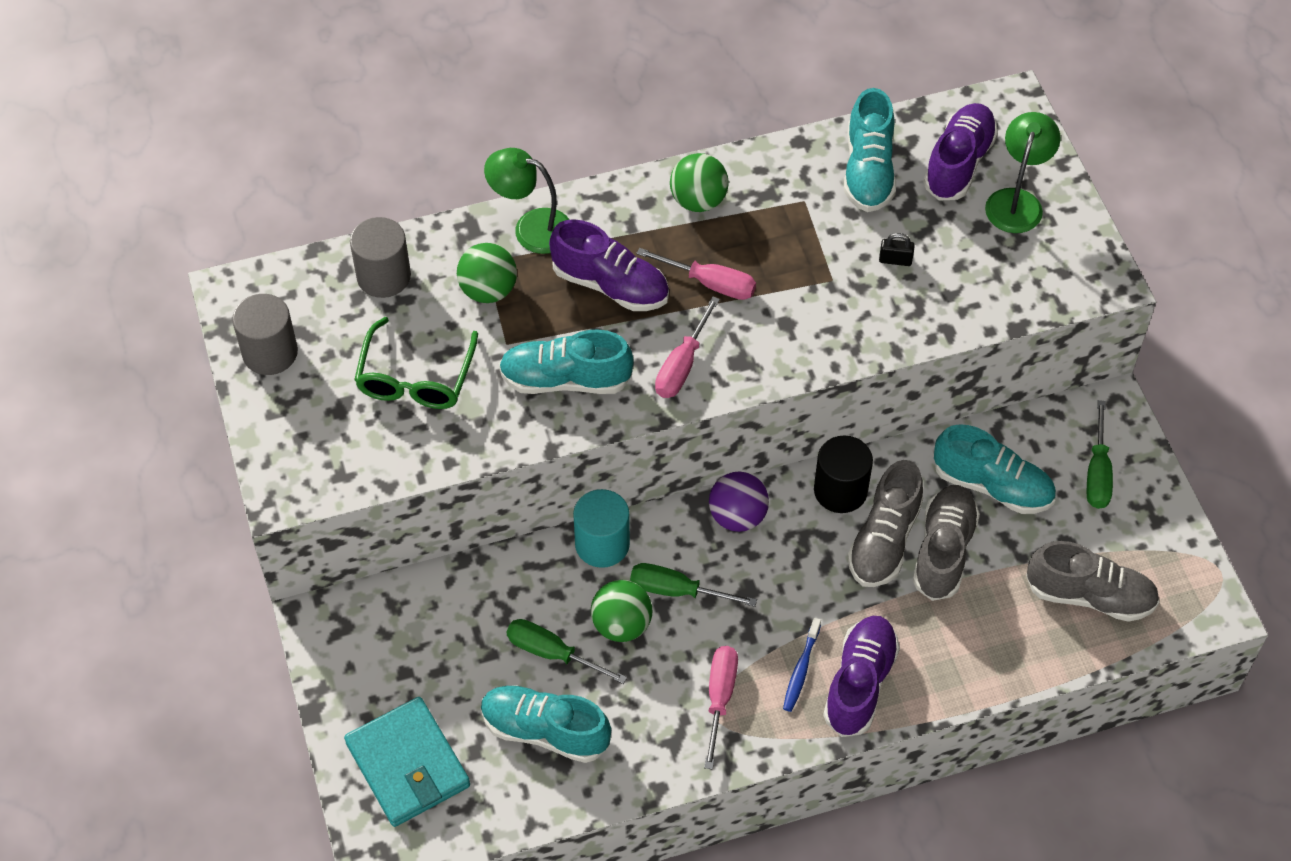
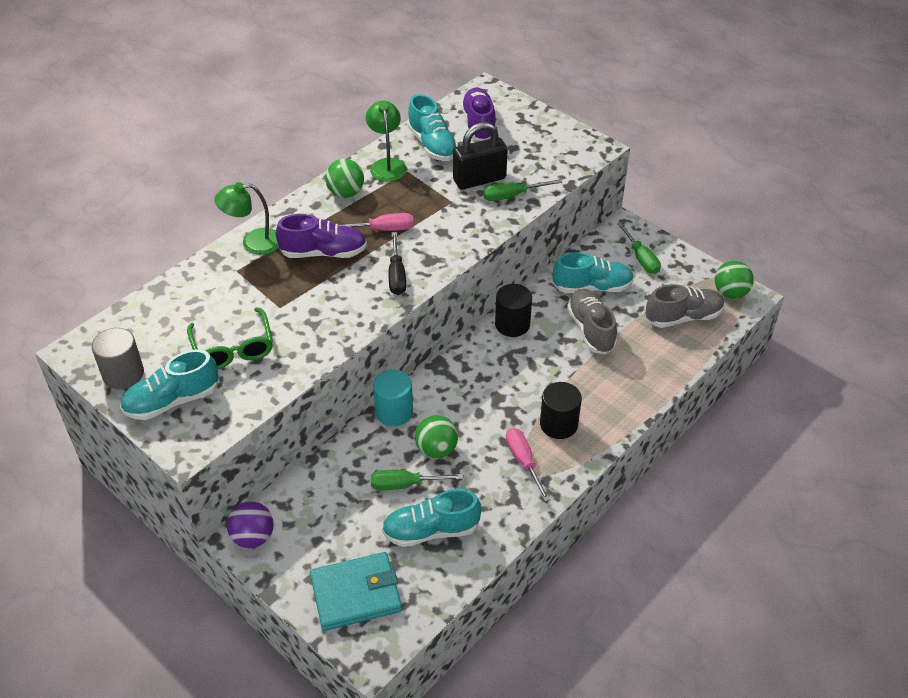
camera: 30 degrees left, 10 degrees down
turquoise wallet [344,697,470,827] -> turquoise wallet turned 45 degrees counterclockwise [310,552,402,631]
grey cylinder [350,217,411,298] -> none
green ball [457,243,517,303] -> green ball moved to [715,261,754,299]
turquoise shoe [499,329,634,394] -> turquoise shoe moved to [120,350,219,420]
green screwdriver [630,563,757,607] -> green screwdriver moved to [483,179,562,201]
pink screwdriver [655,296,720,398] -> black screwdriver [389,232,406,295]
purple ball [709,472,769,532] -> purple ball moved to [227,501,274,548]
blue toothbrush [783,618,821,712] -> black cylinder [540,382,582,439]
purple shoe [823,616,900,737] -> none
grey shoe [848,460,923,587] -> none
black padlock [879,233,915,266] -> black padlock [453,122,508,189], size x2.48
green lamp [985,112,1061,233] -> green lamp moved to [366,101,407,182]

